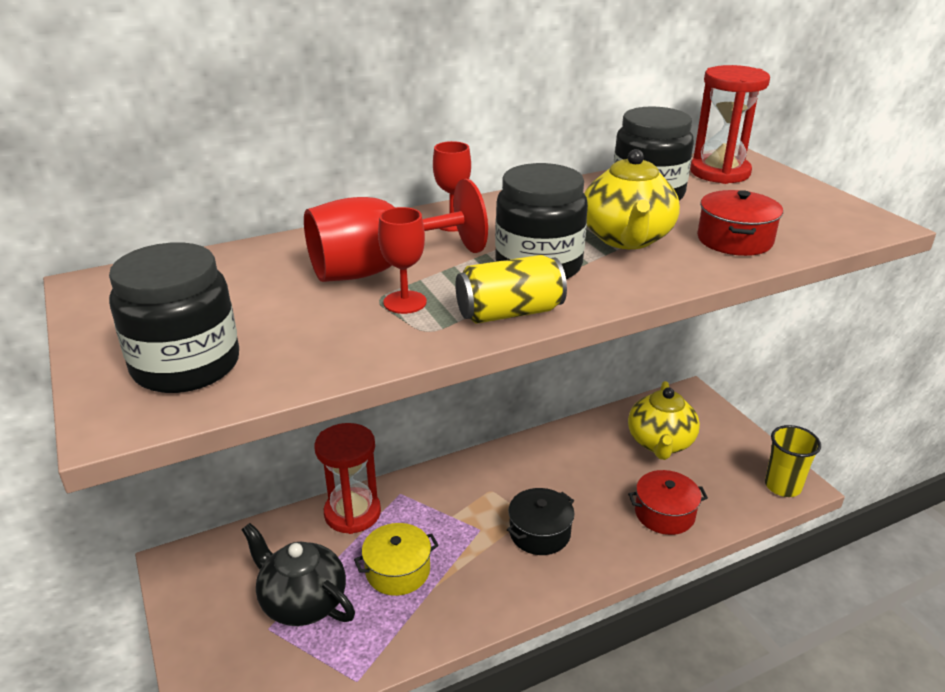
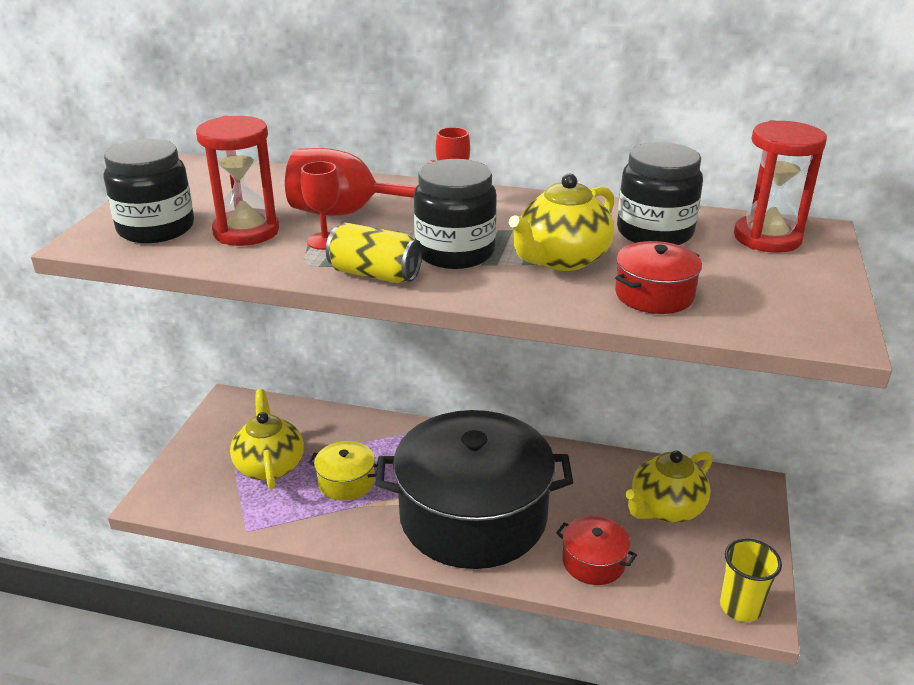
camera: 40 degrees right, 0 degrees up
black teapot [242,523,355,626] -> yellow teapot [230,389,304,489]
red hourglass [314,423,381,534] -> red hourglass moved to [196,116,279,246]
black pot [507,488,574,555] -> black pot [376,410,573,569], size x2.49

